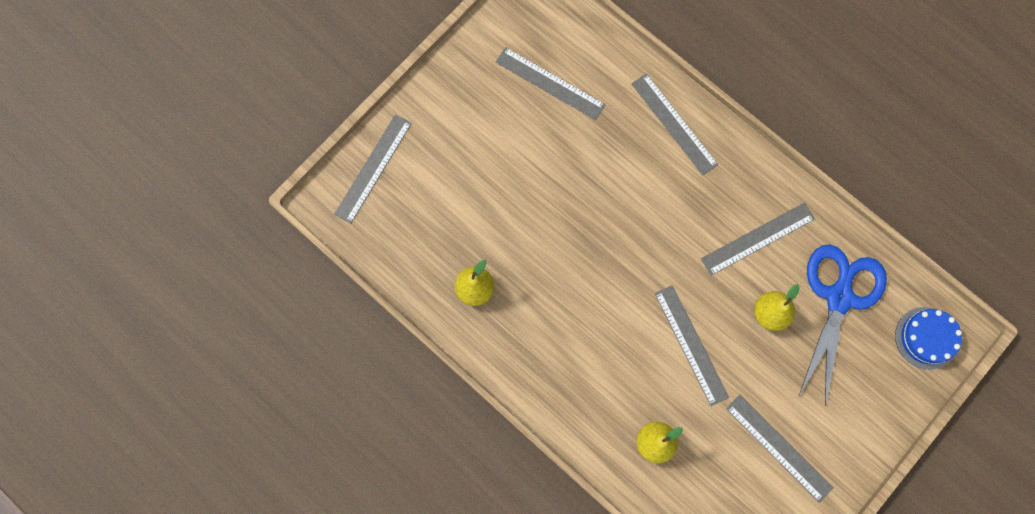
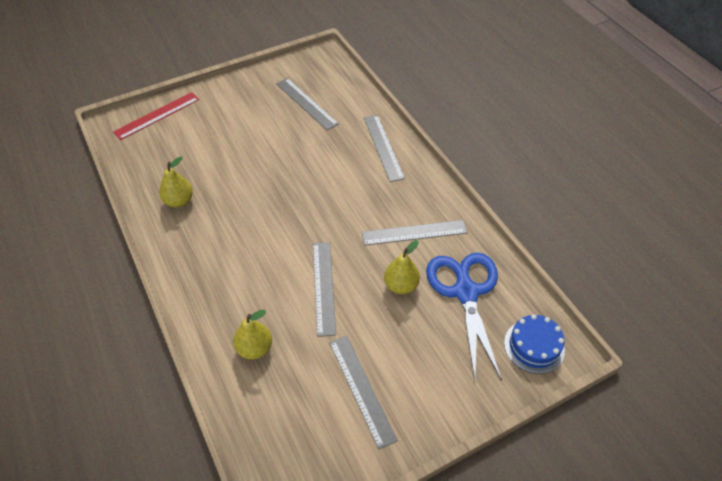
camera: 20 degrees right, 25 degrees down
grey ruler [334,114,412,224] -> red ruler [113,92,199,140]
blue scissors [798,245,887,406] -> blue scissors turned 45 degrees counterclockwise [426,253,502,381]

